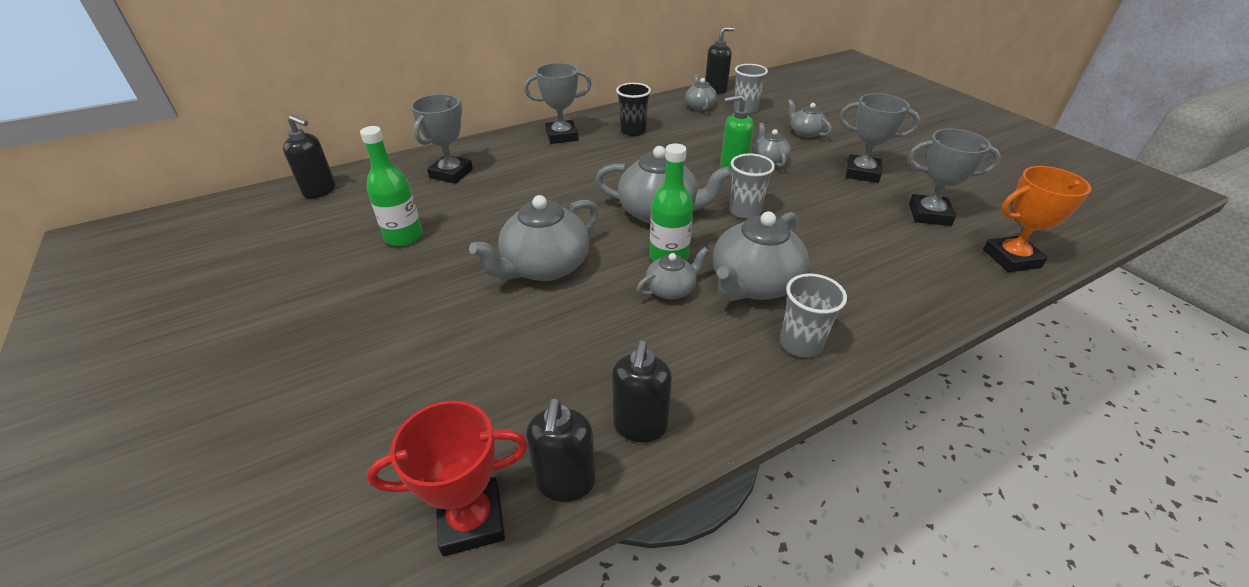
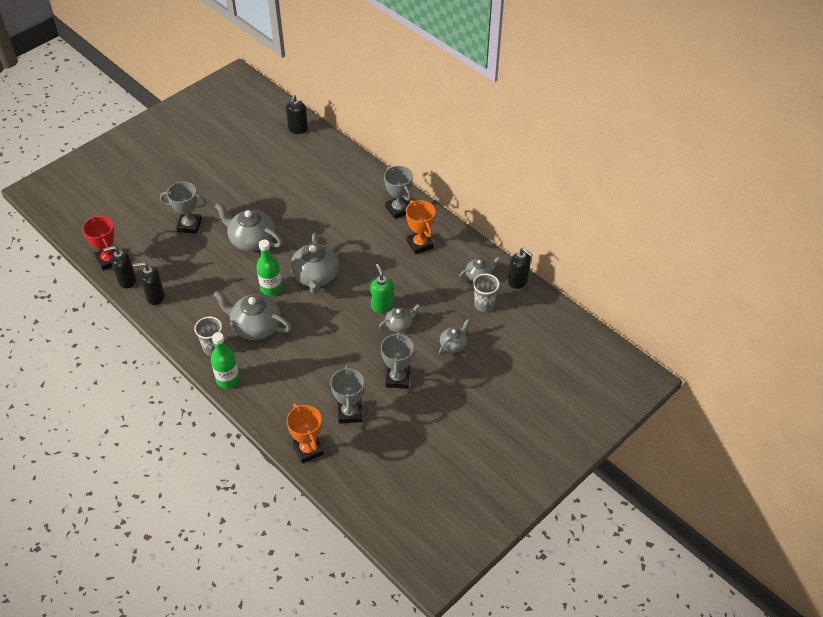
camera: 75 degrees right, 10 degrees up
green bottle [360,126,423,246] -> green bottle moved to [211,332,240,388]
grey trophy [411,94,473,184] -> grey trophy moved to [160,182,207,234]
black cup [616,83,651,136] -> orange trophy [406,200,436,254]
grey teapot [636,247,709,300] -> none
grey cup [729,153,775,219] -> none

